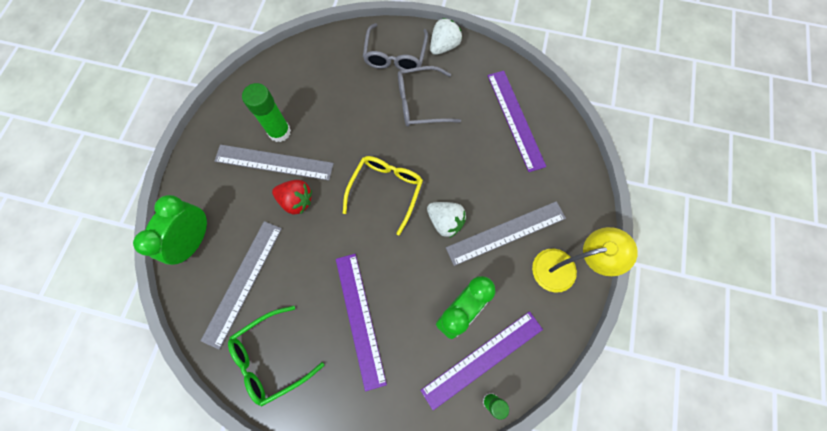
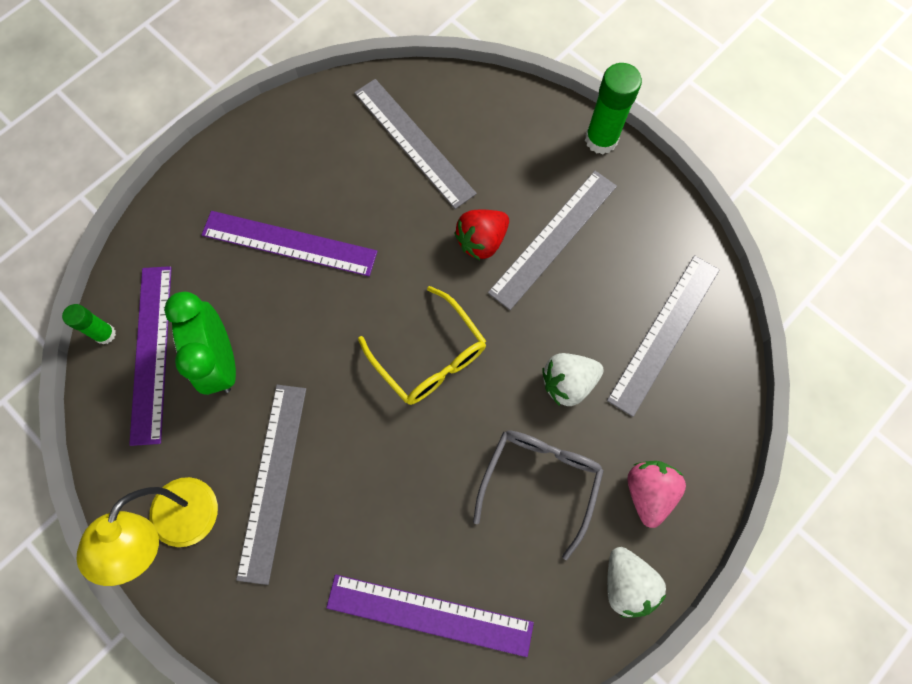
camera: 120 degrees right, 0 degrees up
green clock [133,195,207,265] -> none
green glasses [228,306,324,407] -> none
green glue stick [242,83,291,142] -> green glue stick moved to [585,63,642,154]
grey glasses [363,23,428,70] -> pink strawberry [627,461,686,528]
white strawberry [427,202,466,238] -> white strawberry moved to [542,353,604,406]
none -> grey ruler [607,255,720,417]

